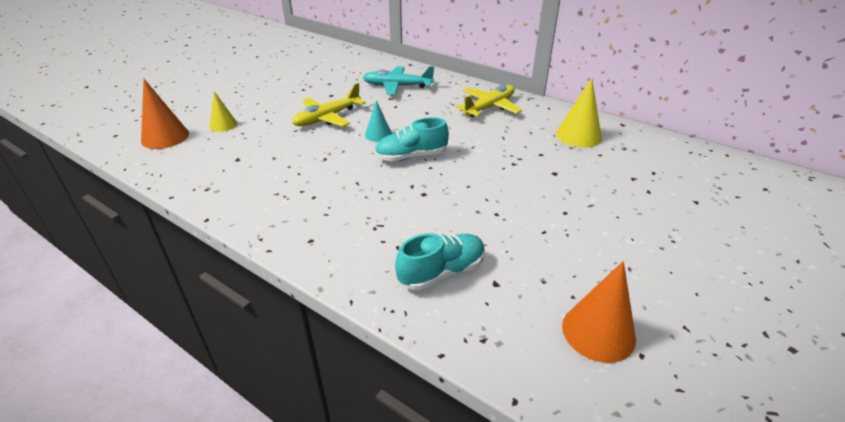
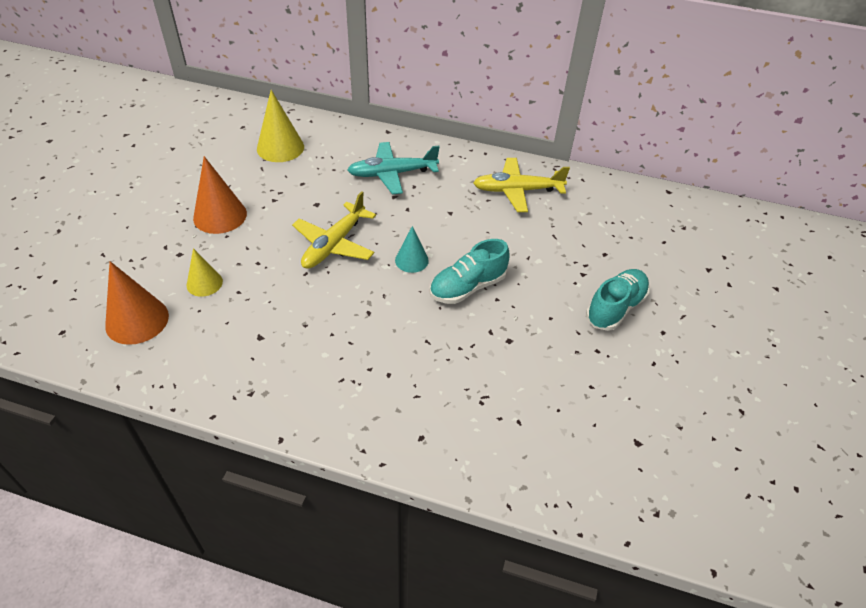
camera: 20 degrees left, 10 degrees up
turquoise shoe [395,233,485,290] -> turquoise shoe moved to [586,269,650,331]
yellow plane [456,85,522,117] -> yellow plane turned 120 degrees counterclockwise [473,158,570,212]
yellow cone [556,78,602,148] -> yellow cone moved to [257,90,304,162]
orange cone [562,261,636,363] -> orange cone moved to [193,156,247,234]

